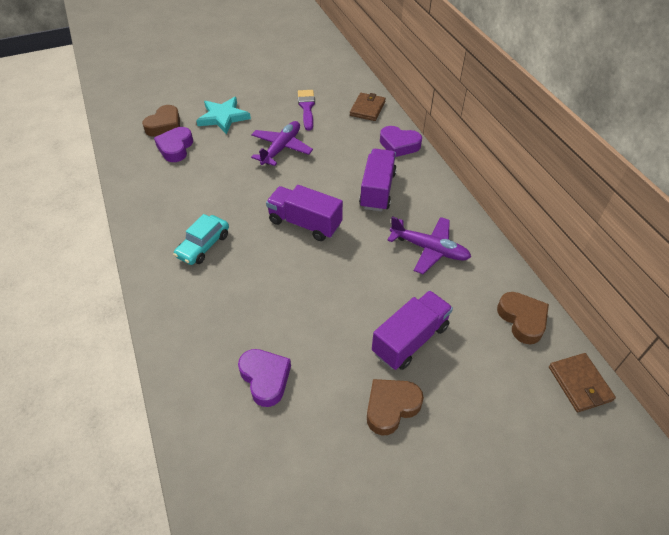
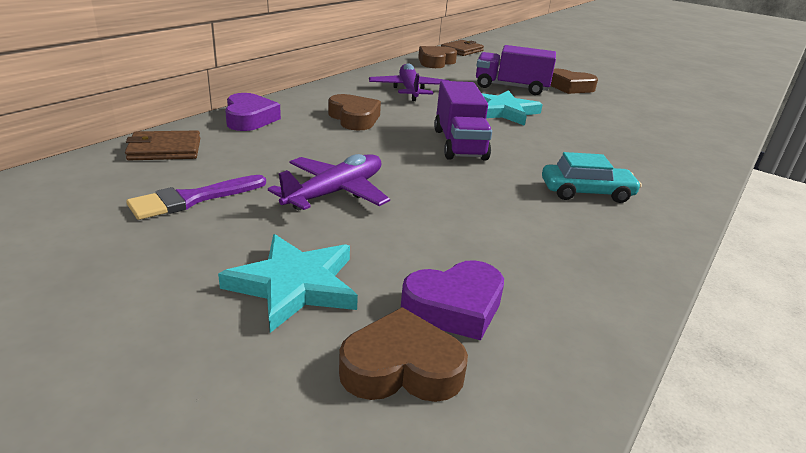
camera: 125 degrees left, 20 degrees down
purple heart [238,349,291,407] -> none
purple plane [251,121,313,166] -> purple plane turned 135 degrees clockwise [268,154,390,210]
purple truck [359,149,397,212] -> brown heart [328,94,381,131]
none -> turquoise star [481,90,543,126]

